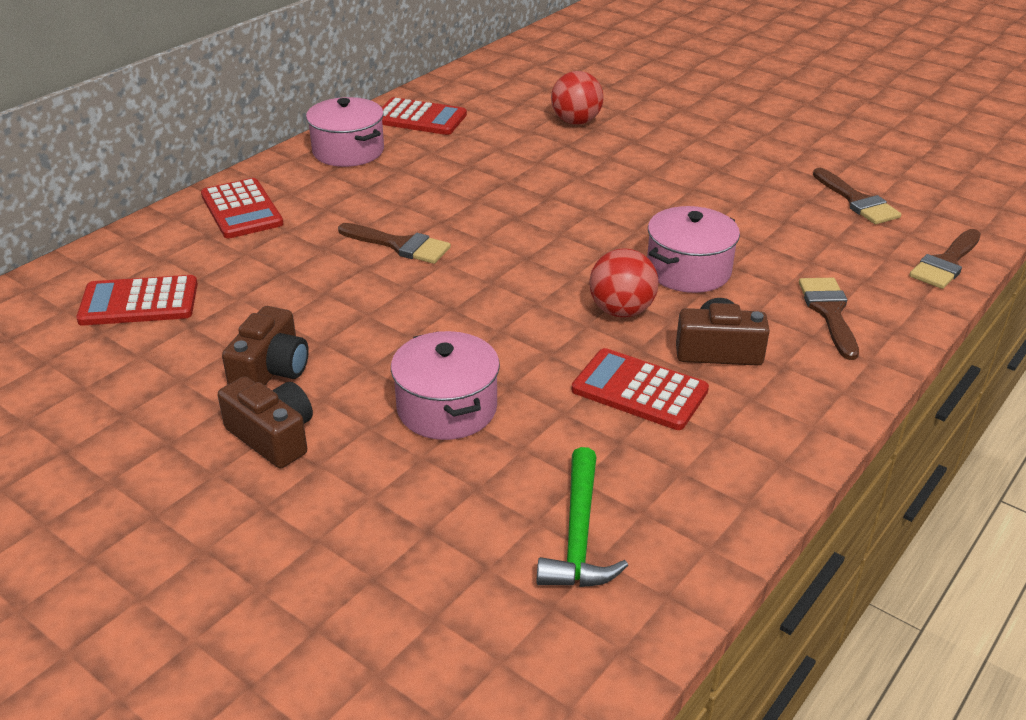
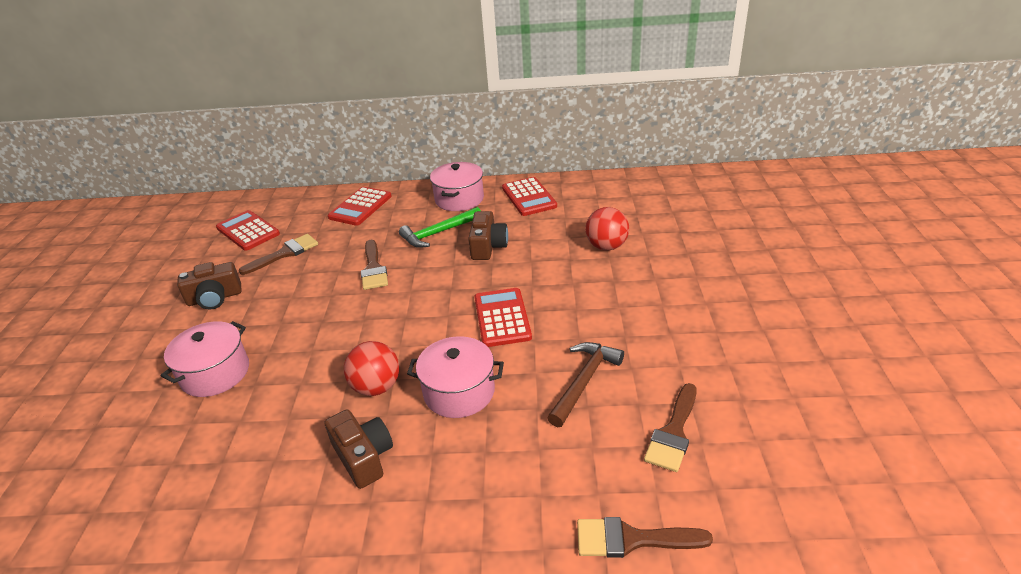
camera: 55 degrees right, 0 degrees up
brown camera [218,376,313,468] -> brown camera moved to [468,211,508,260]
green hammer [537,447,628,587] -> green hammer moved to [399,207,481,248]
red calculator [572,348,709,430] -> red calculator moved to [475,288,532,347]
brown brush [799,278,859,360] -> brown brush moved to [239,234,318,275]
none -> brown hammer [547,342,624,427]

